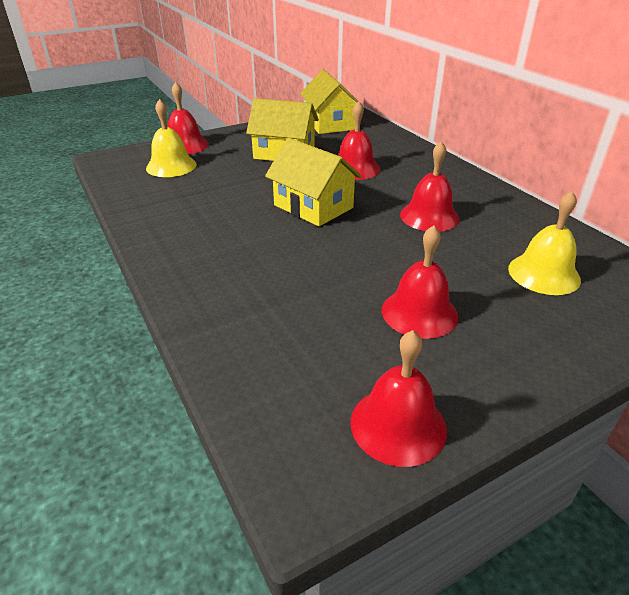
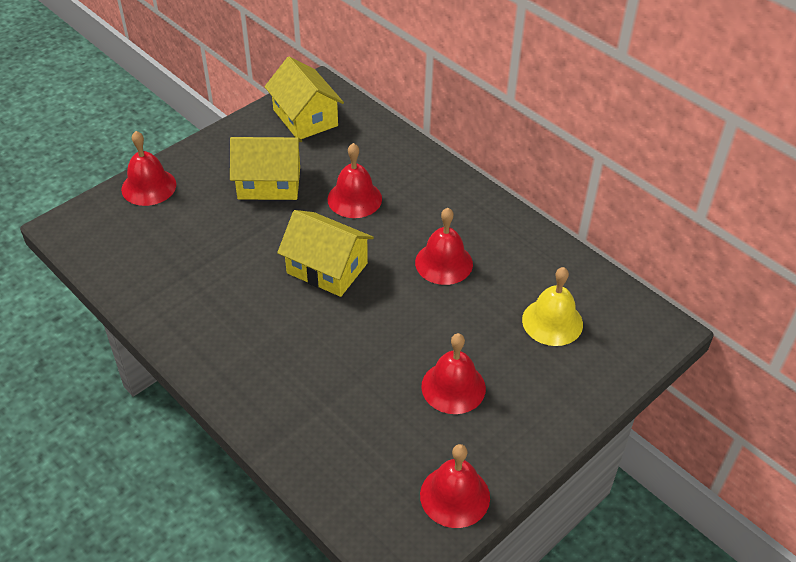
camera: 15 degrees left, 10 degrees up
yellow bell [146,99,197,177] -> none

